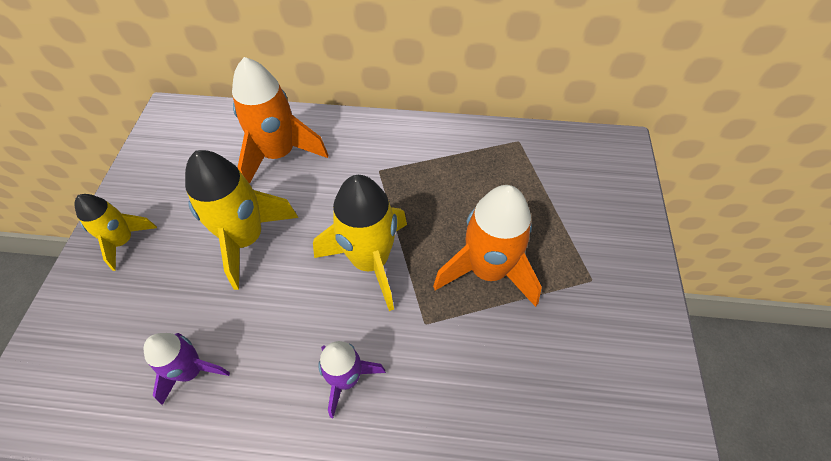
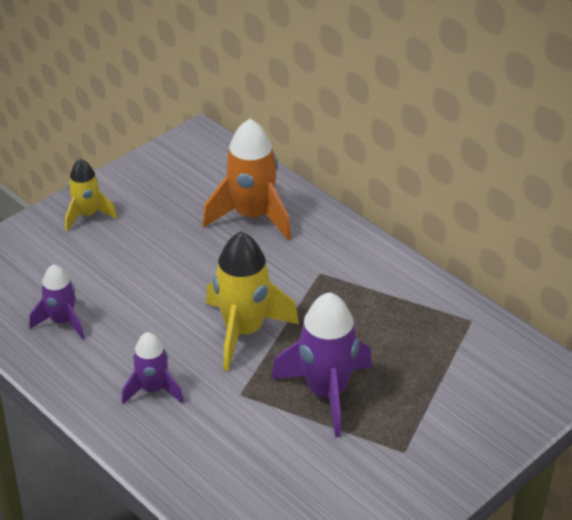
camera: 40 degrees right, 15 degrees down
yellow rocket [185,150,298,290] -> none
orange rocket [433,185,542,307] -> purple rocket [271,292,372,438]

